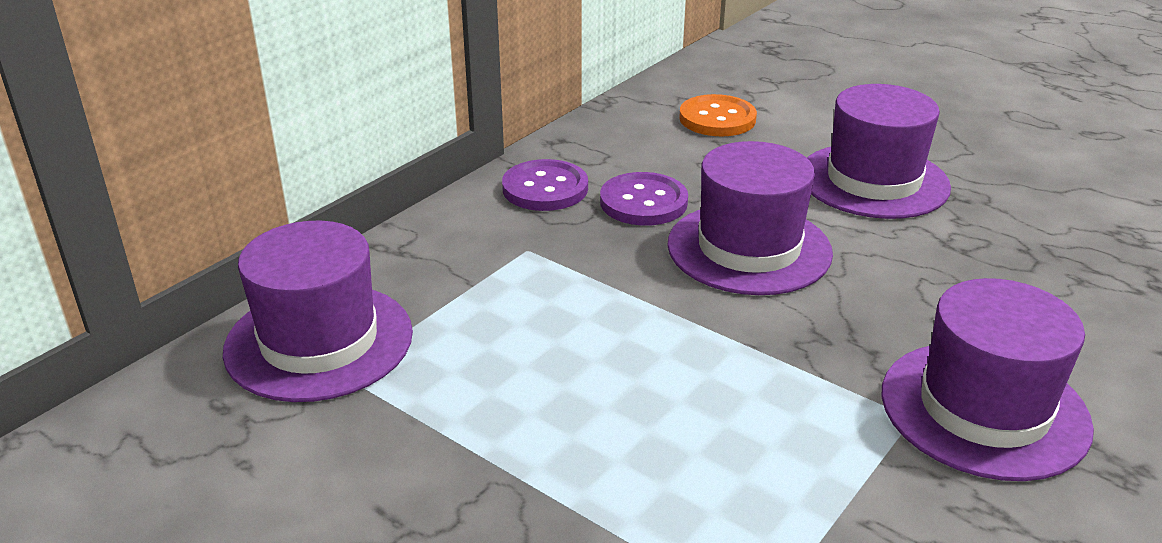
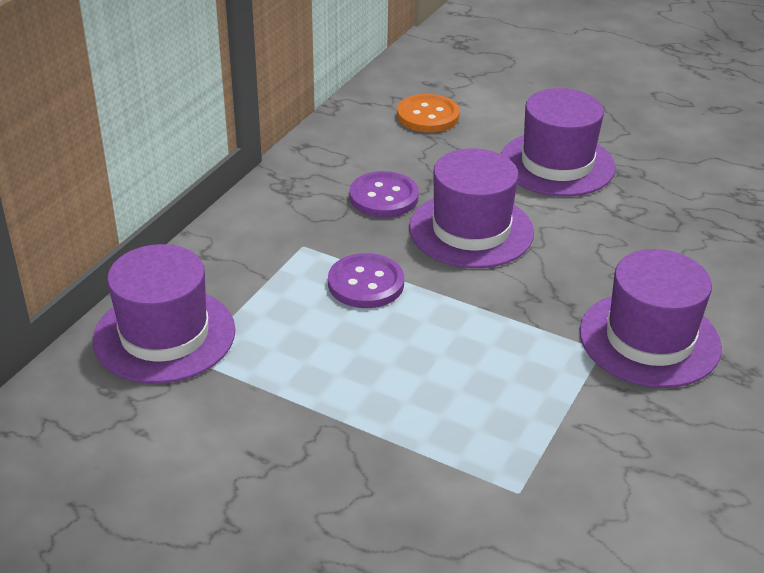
camera: 10 degrees left, 5 degrees up
purple button [502,159,588,211] -> purple button moved to [328,253,404,308]

